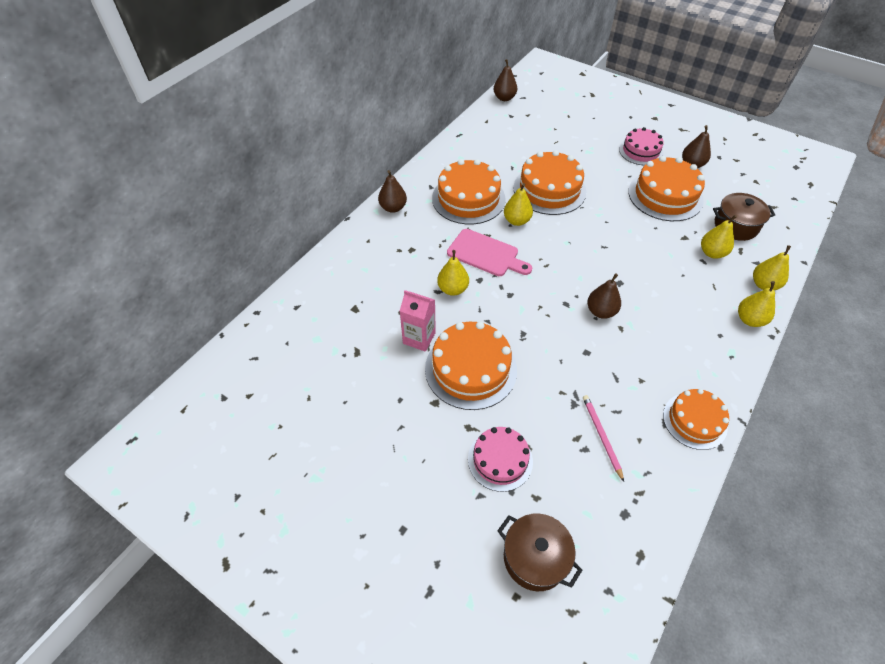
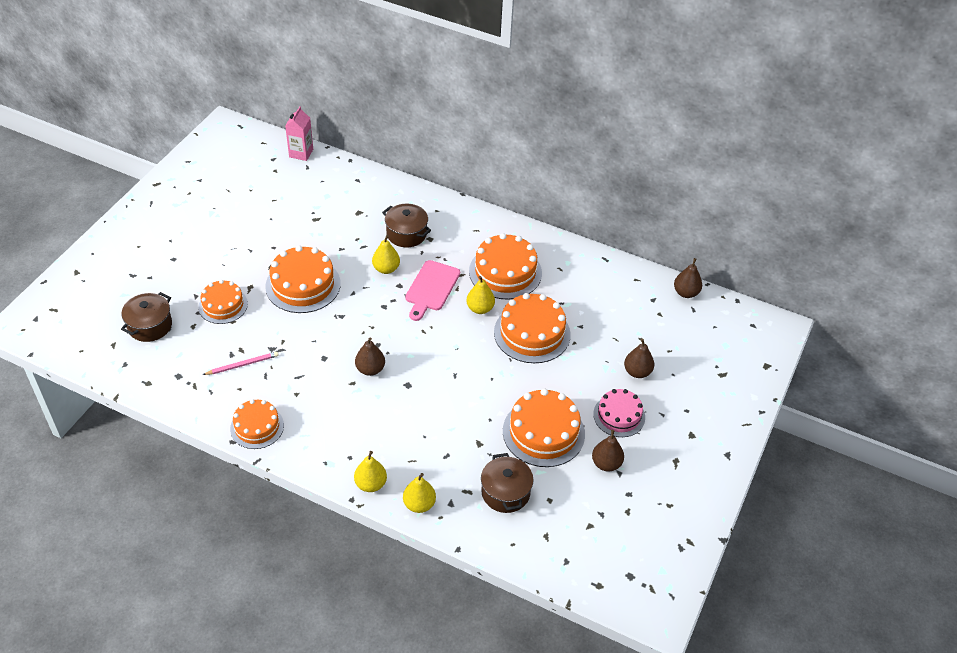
camera: 80 degrees right, 5 degrees down
brown pear [378,170,407,213] -> brown pear moved to [624,338,654,378]
pink carton [400,290,436,352] -> pink carton moved to [285,106,313,161]
pink cake [468,427,533,492] -> orange cake [198,280,248,324]
yellow pear [701,215,737,259] -> none
none -> brown pot [382,204,431,247]

